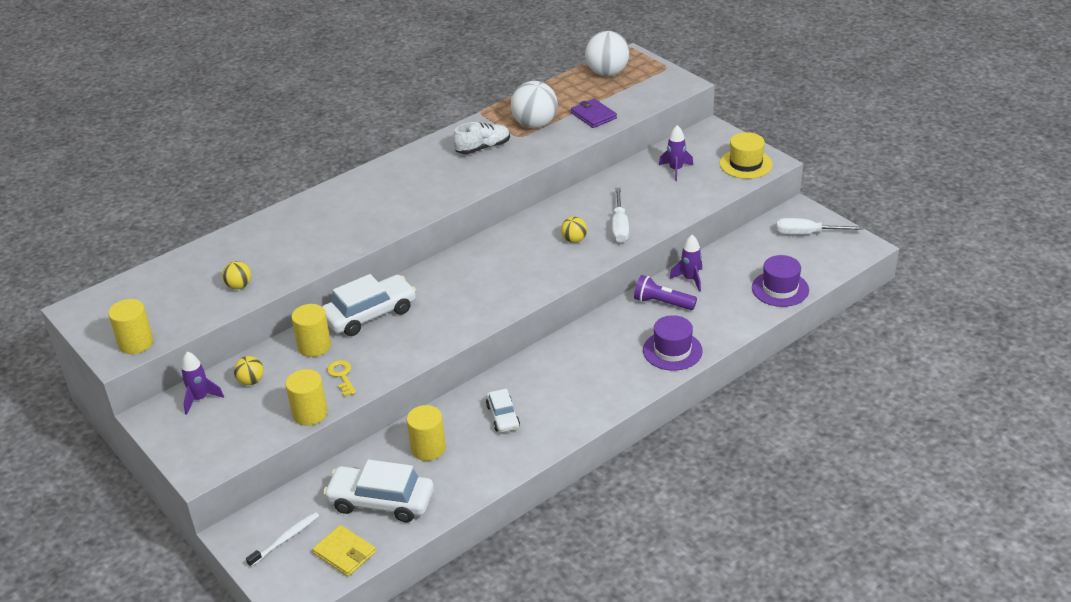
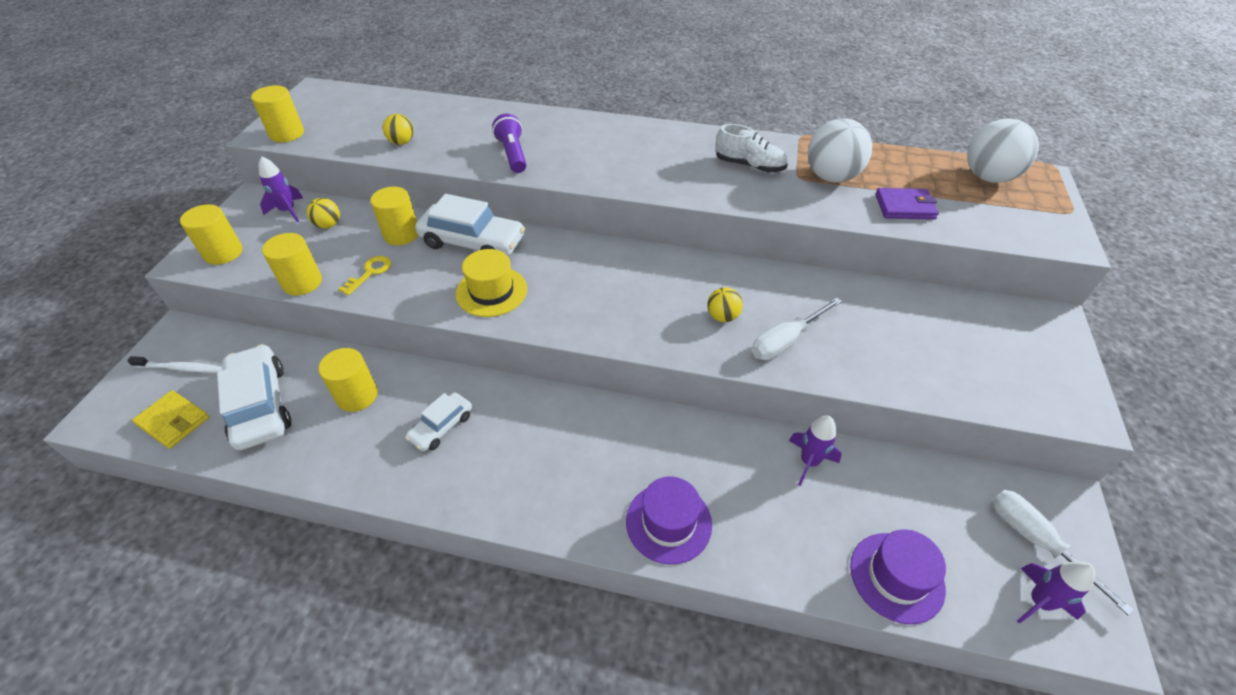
camera: 50 degrees right, 10 degrees up
yellow wallet [312,525,376,576] -> yellow wallet turned 60 degrees counterclockwise [132,390,209,449]
purple wallet [571,99,617,128] -> purple wallet turned 75 degrees clockwise [875,188,939,220]
purple flashlight [634,275,697,310] -> purple flashlight moved to [492,113,527,173]
purple rocket [659,125,693,181] -> purple rocket moved to [1017,561,1096,624]
yellow hat [720,132,773,179] -> yellow hat moved to [456,249,527,317]
none -> yellow cylinder [180,204,243,265]

